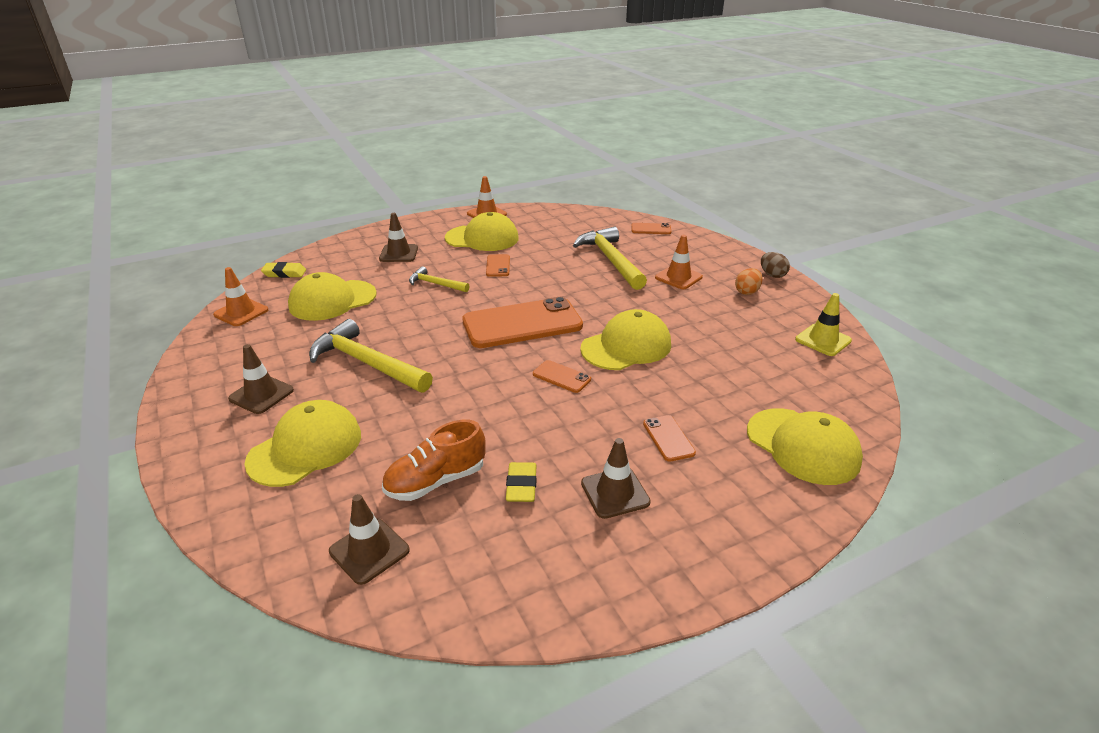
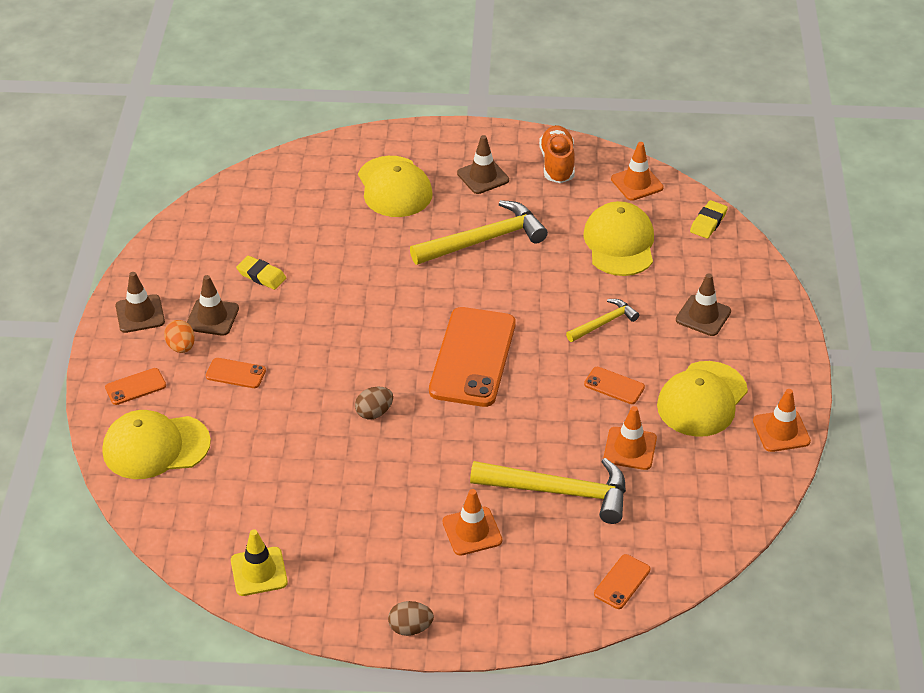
camera: 120 degrees right, 10 degrees up
brown traffic cone [329,494,410,585] -> brown traffic cone moved to [115,272,165,333]
orange shoe [382,420,486,501] -> orange shoe moved to [539,125,575,183]
orange phone [533,360,591,393] -> orange phone moved to [105,368,166,405]
yellow cap [580,309,671,370] -> brown egg [355,387,393,419]
orange egg [735,268,763,295] -> orange egg moved to [164,320,195,353]
none -> orange traffic cone [604,406,657,470]

